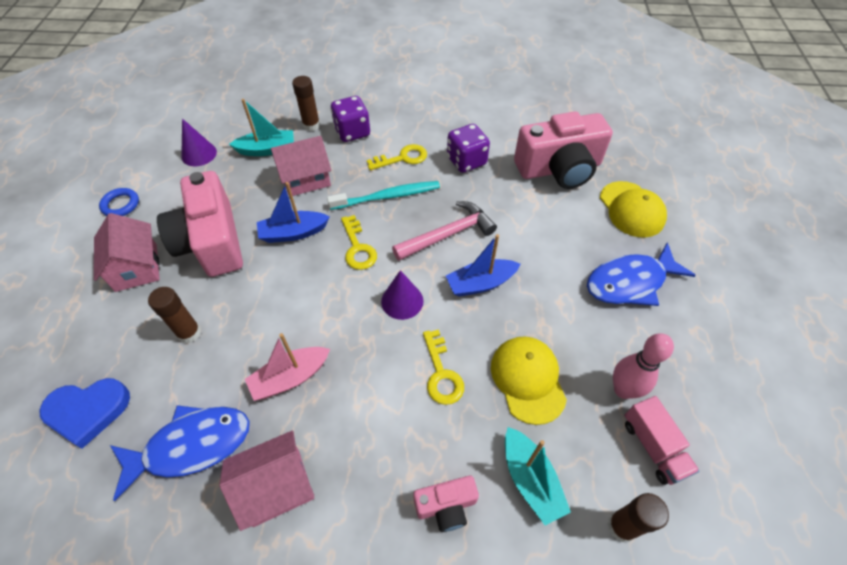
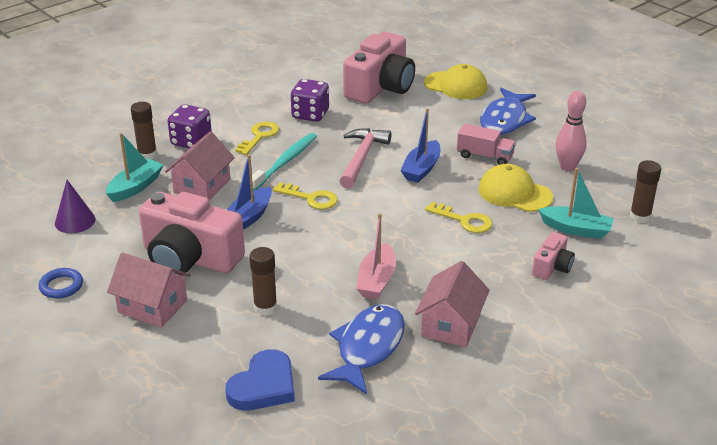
camera: 45 degrees left, 20 degrees down
purple cone [381,270,423,320] -> none
pink truck [624,396,699,485] -> pink truck moved to [457,123,516,165]

